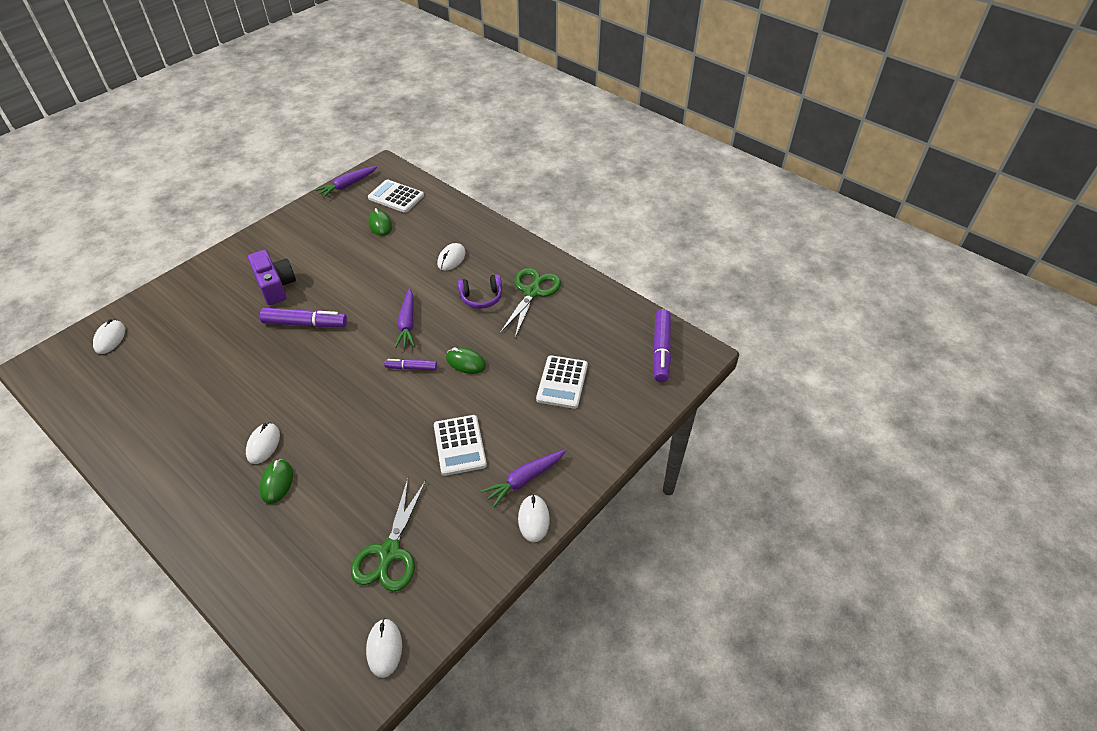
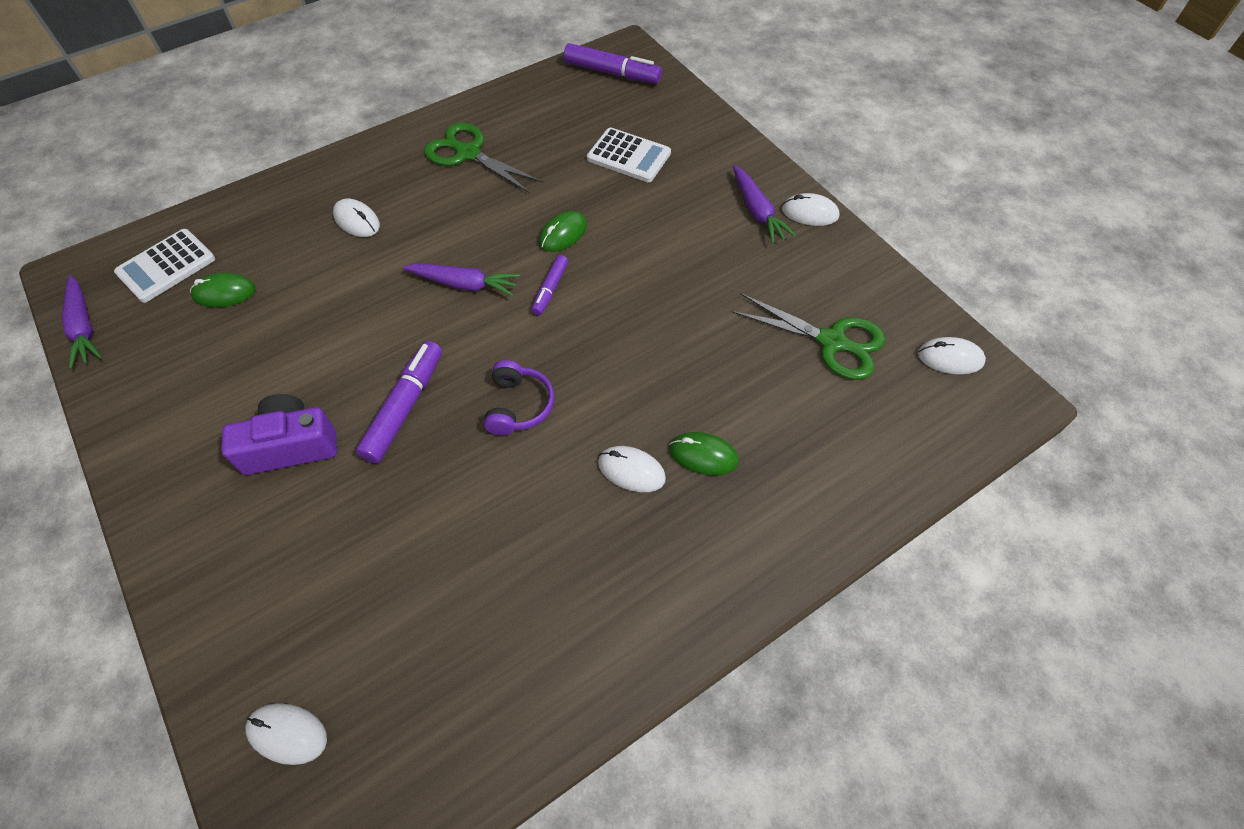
camera: 75 degrees left, 10 degrees up
white calculator [434,415,487,476] -> none
purple headphones [457,274,502,309] -> purple headphones moved to [484,360,554,435]

